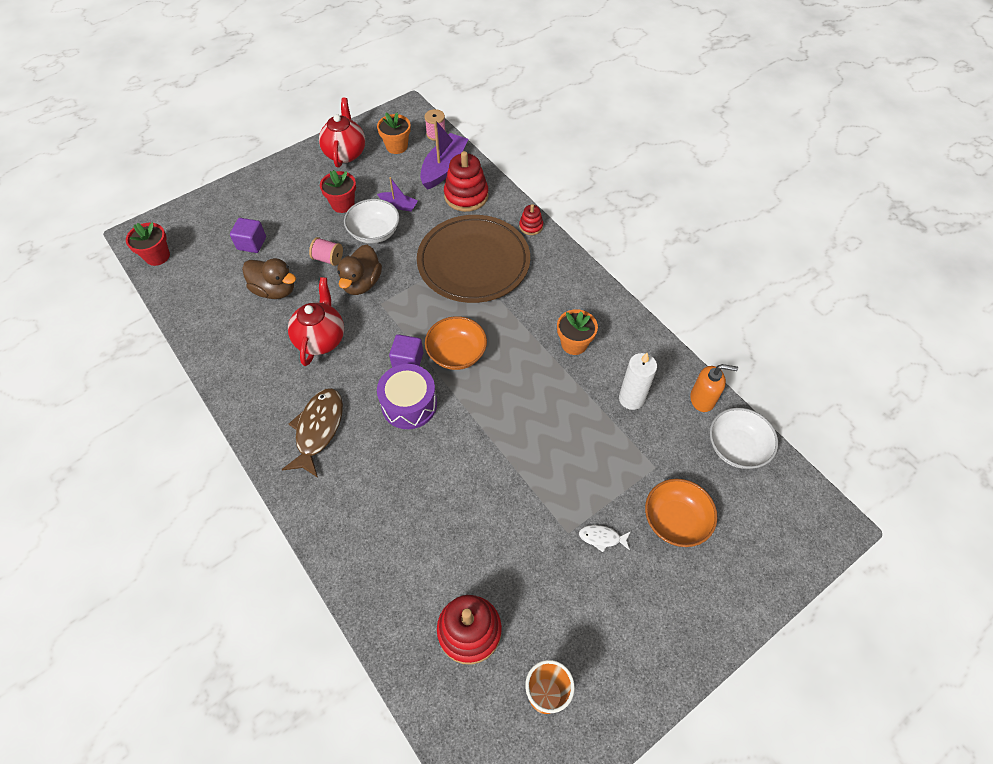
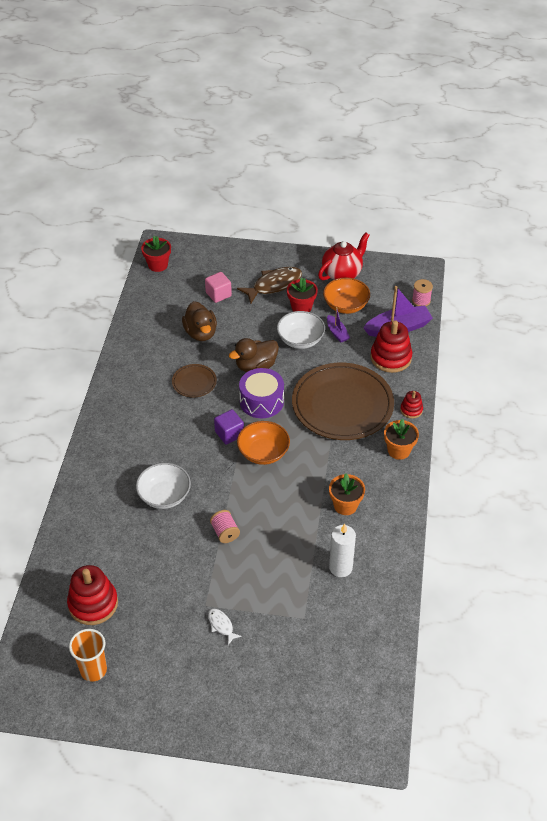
camera: 45 degrees right, 10 degrees down
purple cube [230,218,266,253] -> pink cube [205,272,232,303]
brown fish [282,388,343,478] -> brown fish moved to [237,267,302,304]
red teapot [288,277,344,366] -> brown plate [172,364,217,398]
pink spool [309,237,343,266] -> pink spool moved to [210,510,240,543]
orange flower pot [377,113,411,154] -> orange flower pot moved to [384,419,419,460]
purple drum [377,364,437,429] -> purple drum moved to [239,368,284,418]
orange bowl [645,479,718,547] -> orange bowl moved to [323,277,370,314]
orange soap dispenser [690,364,738,412] -> none
white bowl [710,408,778,469] -> white bowl moved to [136,463,191,509]

